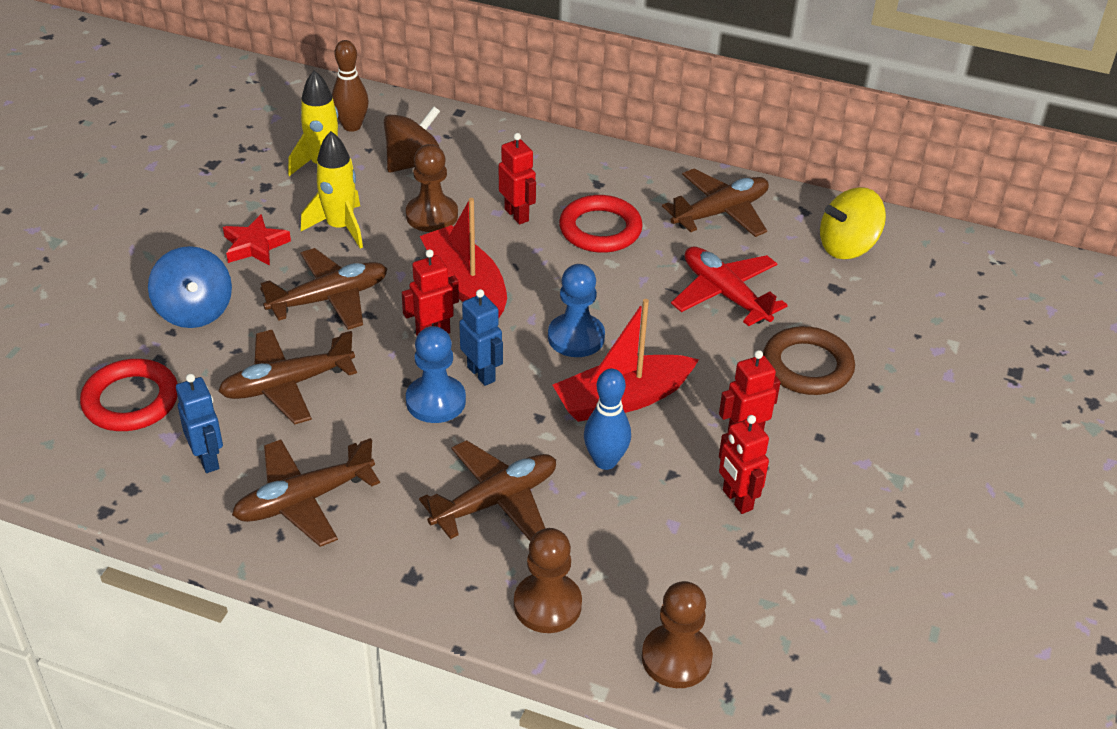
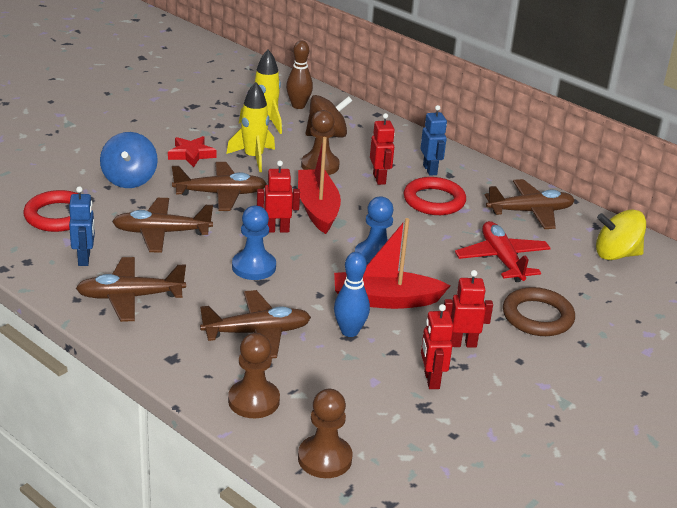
camera: 20 degrees right, 10 degrees down
blue robot [459,289,503,386] -> blue robot moved to [420,105,447,176]

